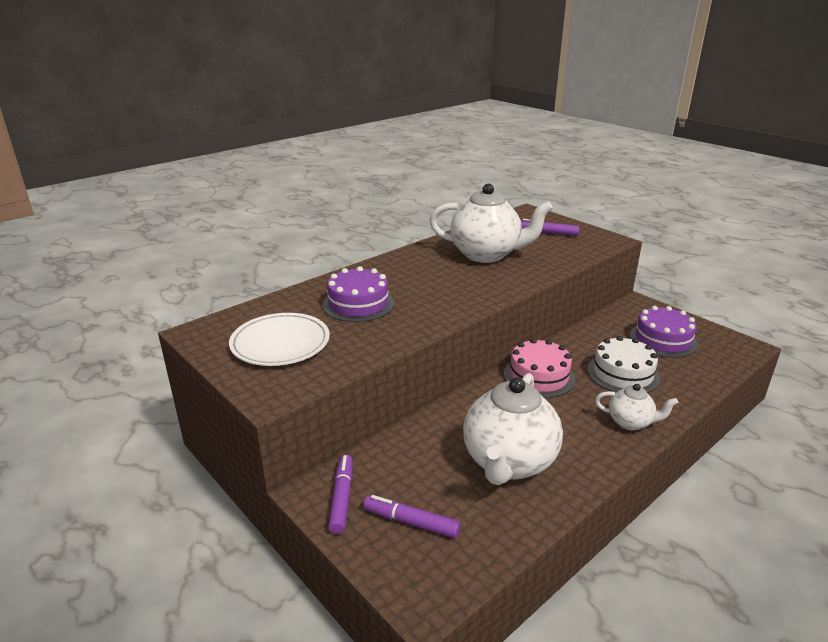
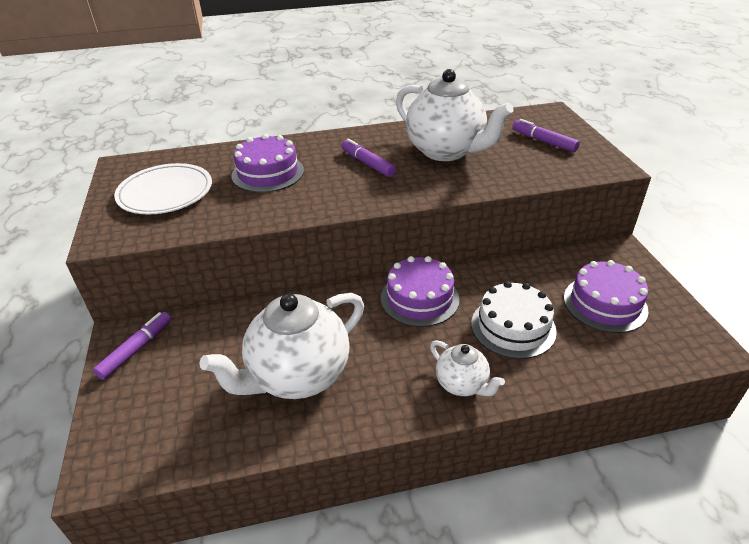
camera: 30 degrees right, 10 degrees up
purple marker [364,495,460,538] -> purple marker moved to [341,138,396,177]
pink cake [504,338,575,398] -> purple cake [381,256,459,327]

